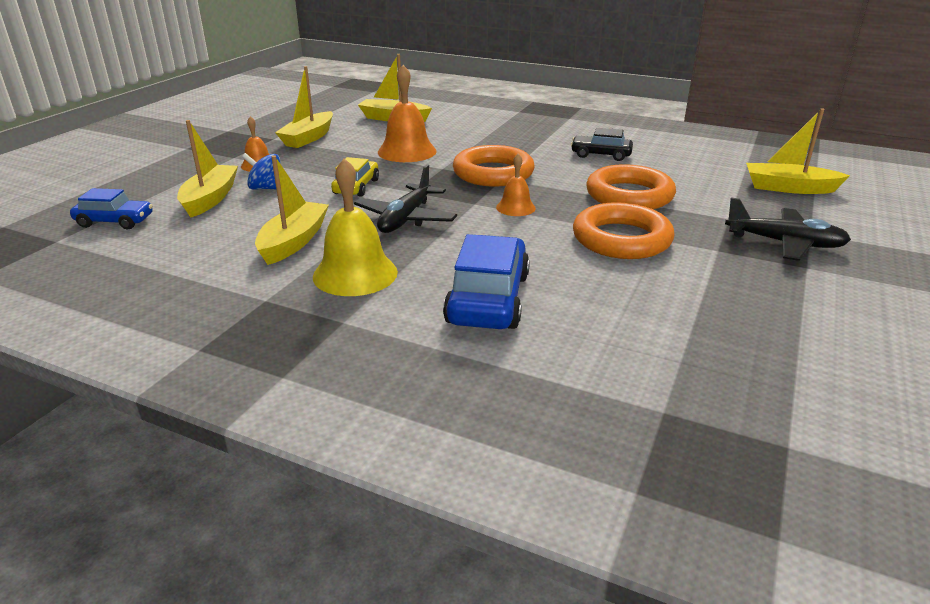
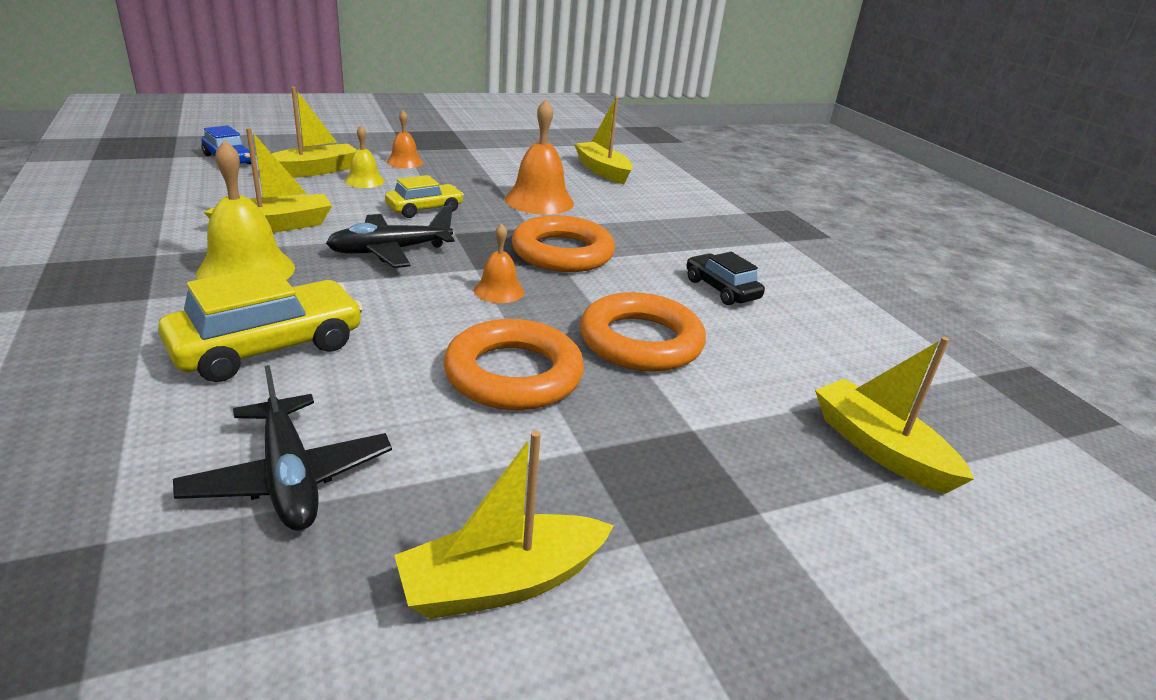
camera: 40 degrees right, 0 degrees up
blue spinning top [242,153,281,190] -> yellow bell [345,126,385,188]
yellow boat [275,66,333,148] -> yellow boat moved to [394,430,614,619]
blue car [443,234,530,329] -> yellow car [158,265,363,382]
black plane [725,198,851,261] -> black plane moved to [173,365,392,531]

